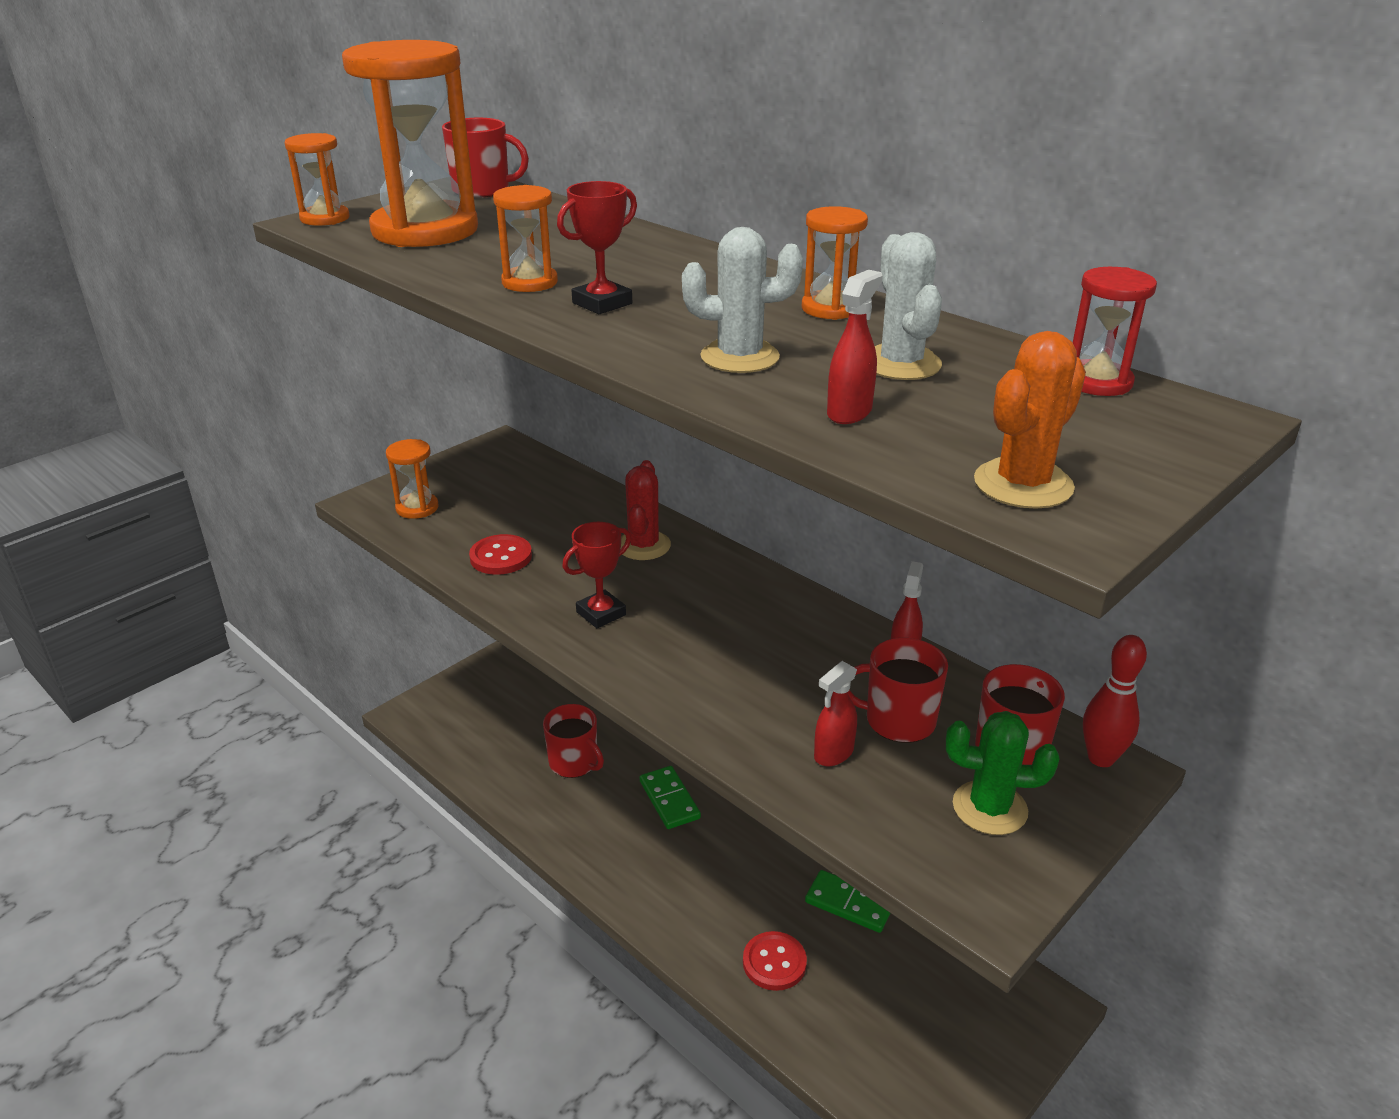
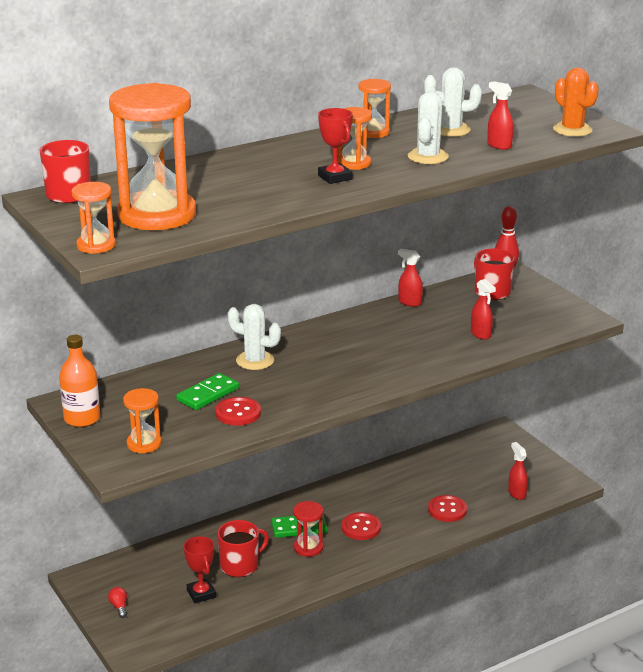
camera: 75 degrees left, 5 degrees down
orange hourglass [493,185,558,292] -> orange hourglass moved to [338,107,372,170]
red trophy [562,522,631,628] -> red trophy moved to [184,536,216,603]
red cactus [621,460,671,560] -> white cactus [227,304,281,370]
green domino [805,870,890,933] -> green domino moved to [176,373,239,410]
red mug [848,638,948,743] -> none
green cactus [946,711,1059,835] -> none
red hourglass [1073,267,1157,396] -> red hourglass moved to [293,501,323,557]
none -> orange bottle [59,335,100,427]
none -> red light bulb [108,587,127,618]
none -> red button [341,512,381,540]
none -> red spray bottle [508,442,528,500]

